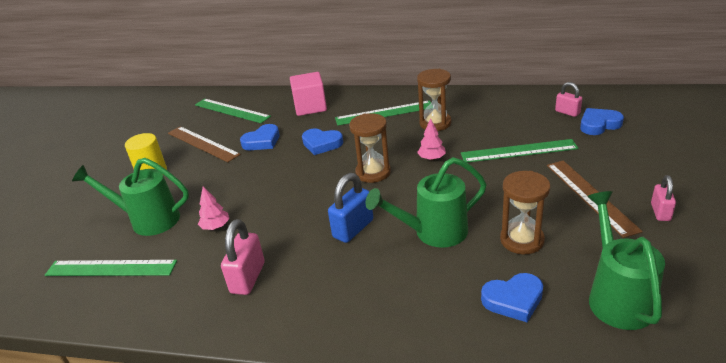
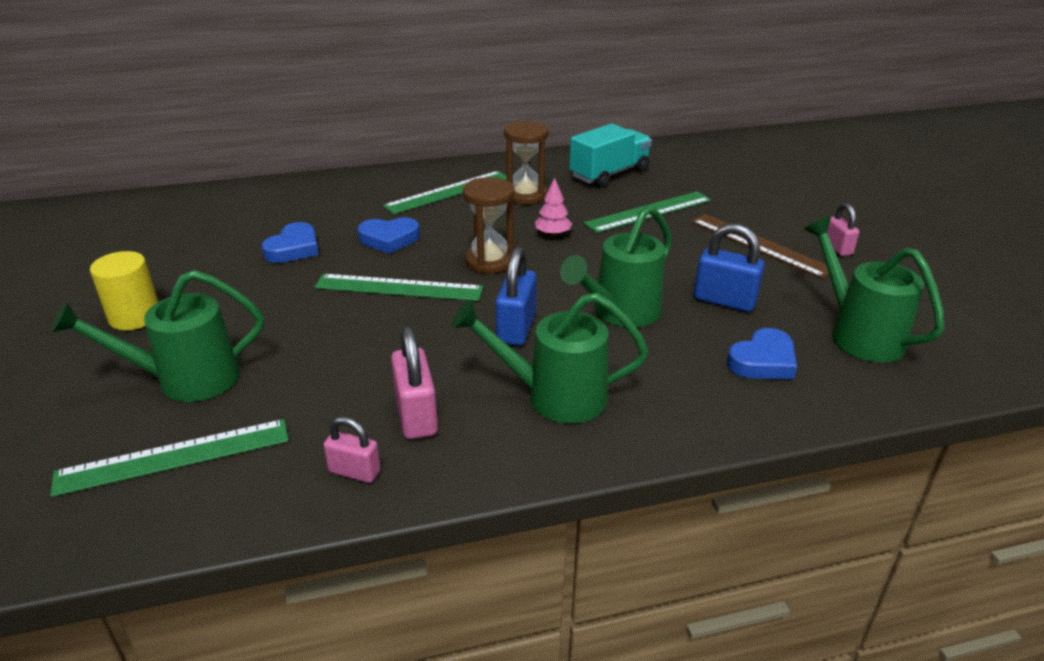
camera: 30 degrees left, 0 degrees up
brown ruler [168,126,241,162] -> none
green ruler [195,99,271,123] -> green ruler moved to [314,274,483,301]
pink tree [198,186,229,230] -> none
pink cube [290,72,327,116] -> none
brown hourglass [500,171,551,254] -> blue padlock [694,223,765,312]
pink padlock [555,82,582,117] -> pink padlock moved to [324,416,381,483]
blue heart [580,108,624,135] -> none
none -> green watering can [451,292,649,424]
none -> turquoise truck [569,124,652,187]

